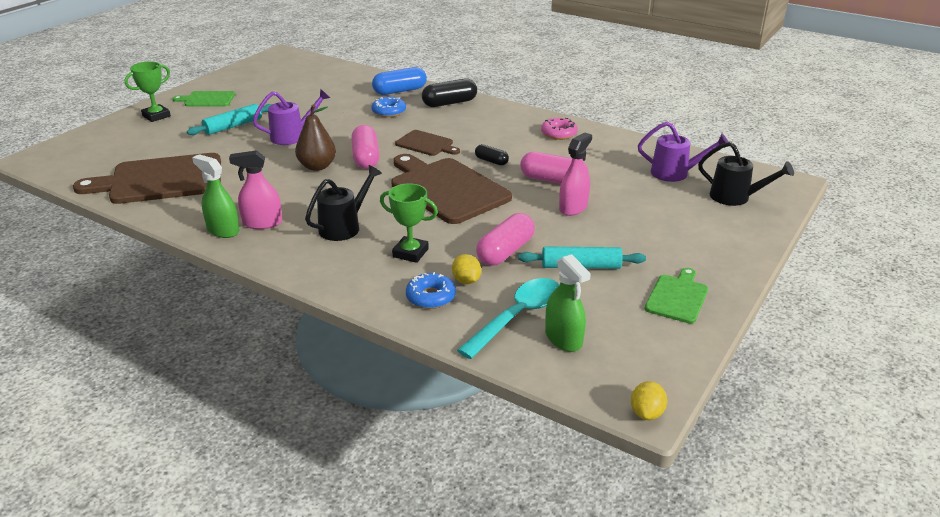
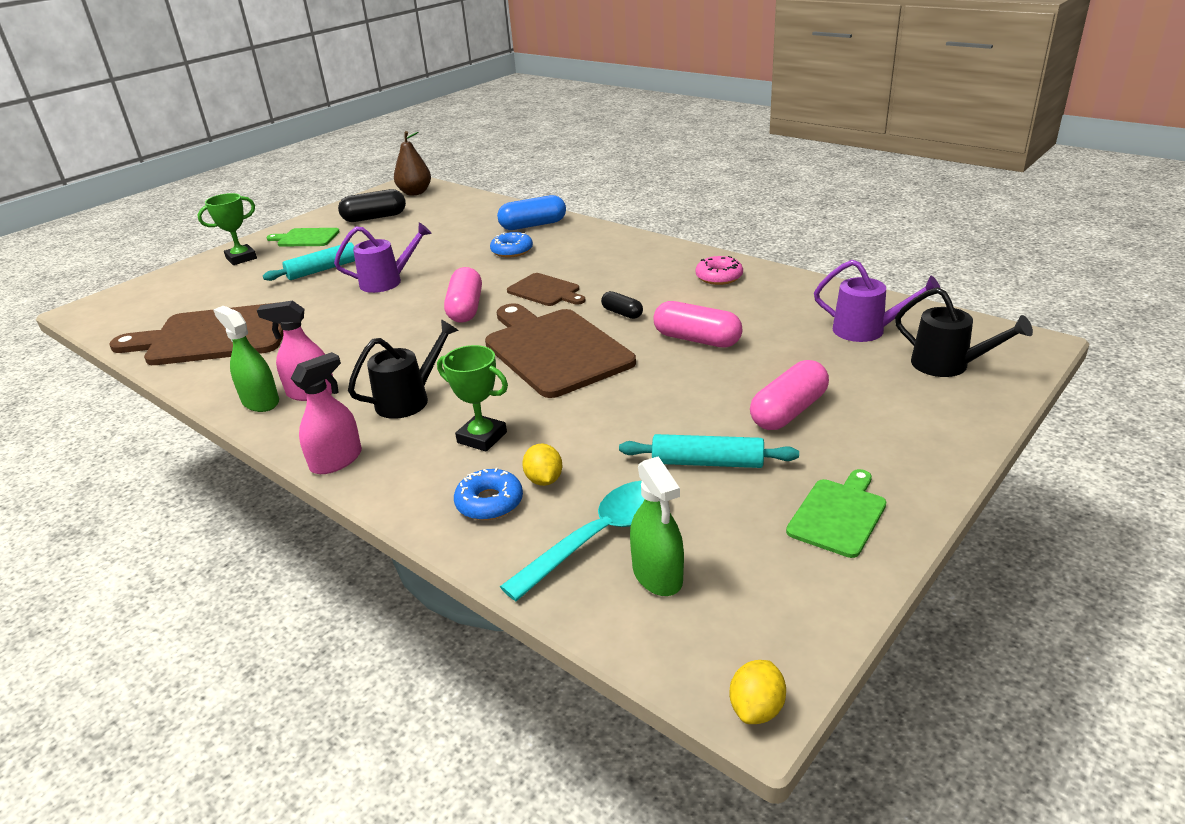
camera: 10 degrees right, 0 degrees up
brown pear [295,105,336,171] -> brown pear moved to [394,131,431,196]
black capsule [422,79,477,107] -> black capsule moved to [338,189,406,222]
pink capsule [476,213,535,266] -> pink capsule moved to [750,360,829,430]
pink spray bottle [559,132,592,216] -> pink spray bottle moved to [291,352,362,474]

